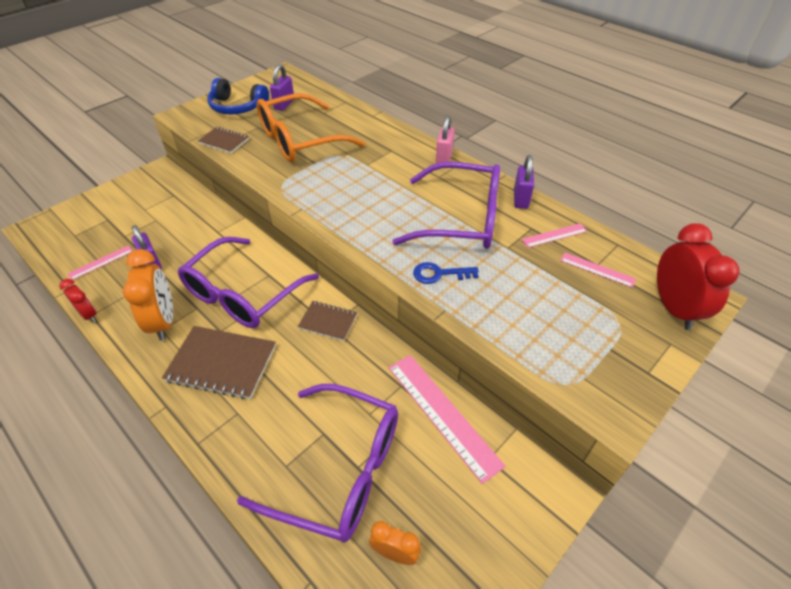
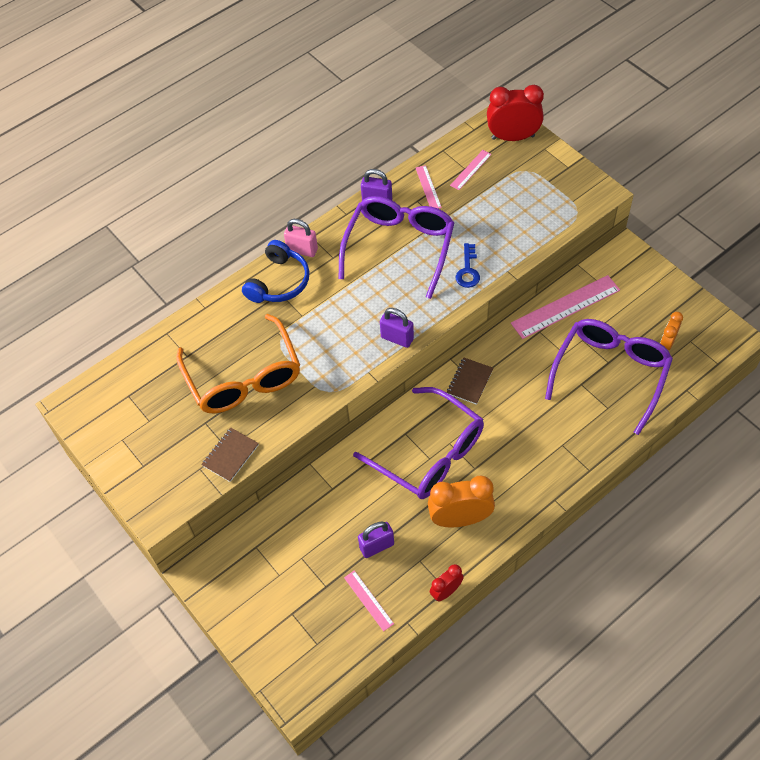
camera: 80 degrees left, 10 degrees up
brown notebook [162,326,276,399] -> none
blue headphones [207,78,269,115] -> blue headphones moved to [242,240,309,303]
purple padlock [270,64,294,111] -> purple padlock moved to [380,308,414,348]

